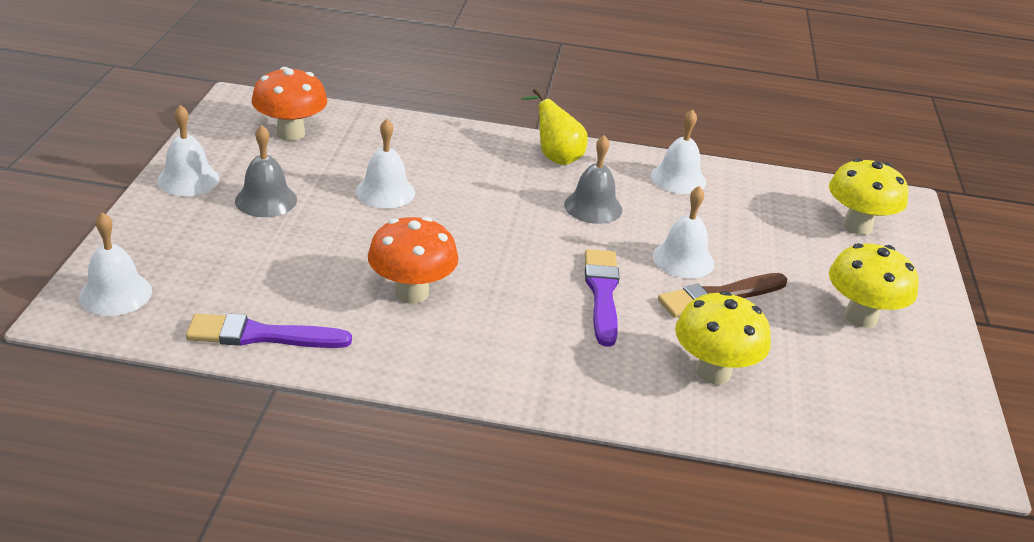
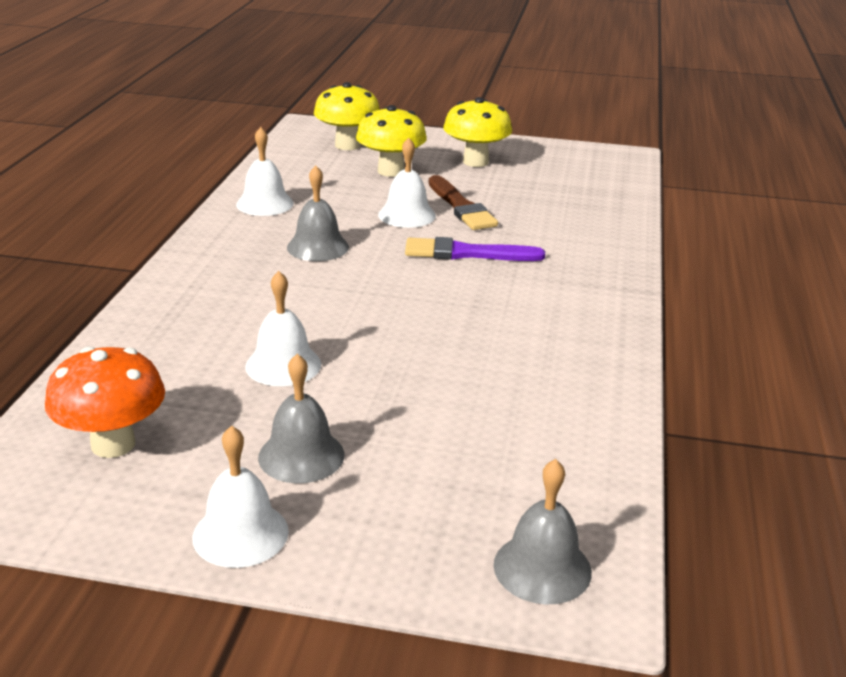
camera: 85 degrees left, 5 degrees down
white bell [79,212,152,316] -> grey bell [494,459,592,605]
purple brush [186,313,352,348] -> none
orange mushroom [368,217,459,304] -> none
yellow pear [521,88,588,165] -> none
yellow mushroom [675,291,771,384] -> yellow mushroom moved to [356,105,427,177]

